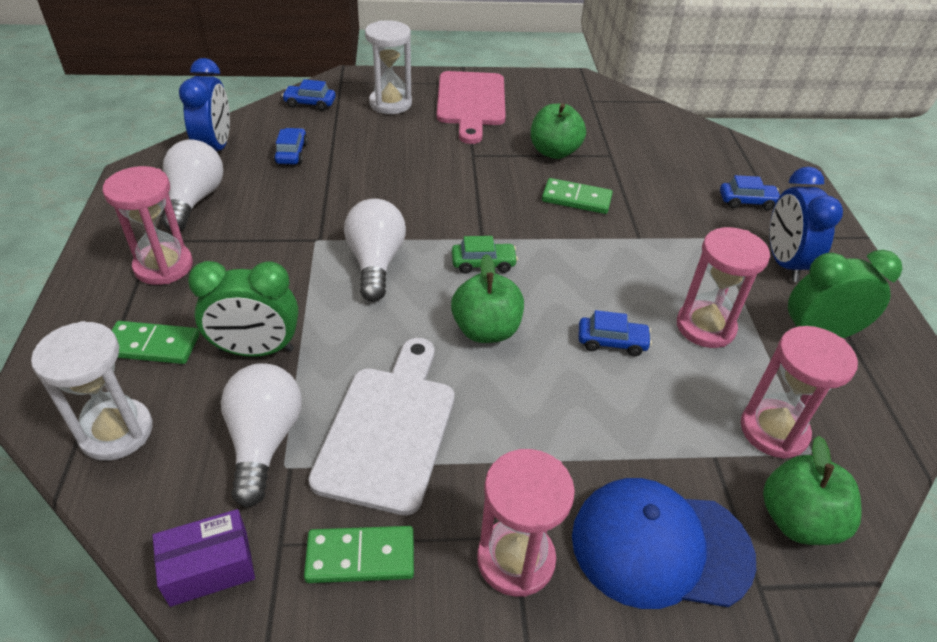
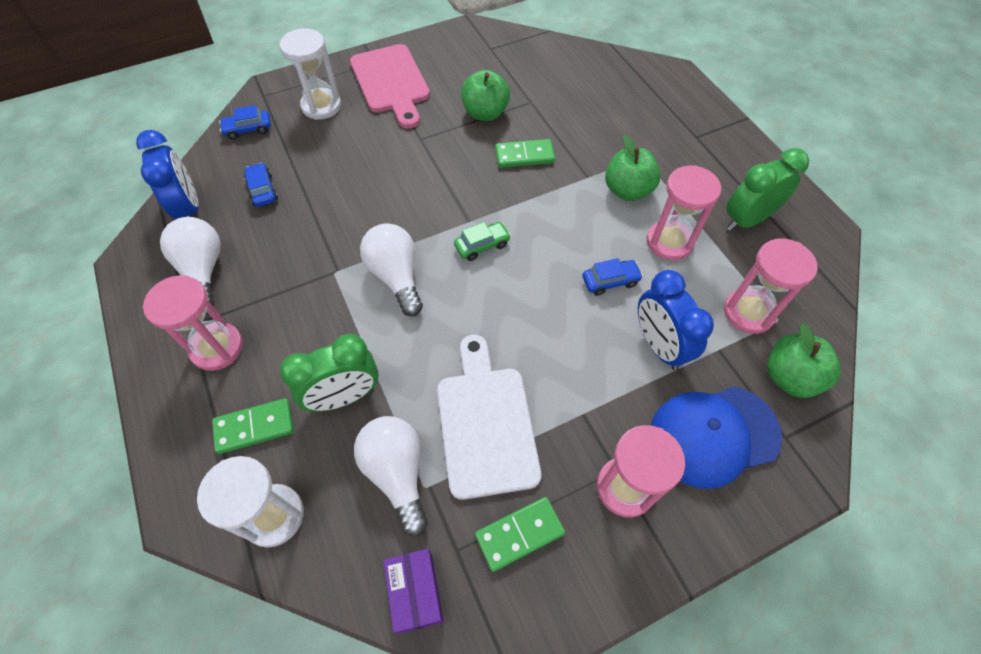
camera: 20 degrees left, 15 degrees up
purple box [152,509,255,607] -> purple box turned 60 degrees counterclockwise [383,549,444,634]
green apple [451,254,524,343] -> green apple moved to [605,135,661,201]
blue car [720,175,780,210] -> none
blue clock [770,166,843,282] -> blue clock moved to [638,270,714,370]

